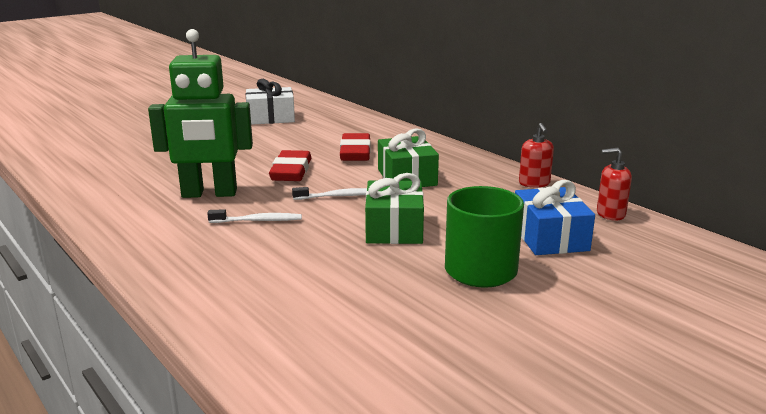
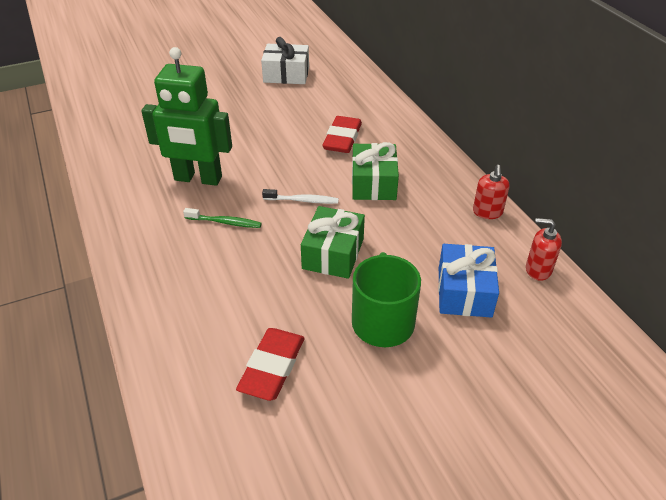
camera: 15 degrees right, 20 degrees up
white toothbrush [207,209,302,223] -> green toothbrush [183,208,262,228]
red eraser [269,150,311,181] -> red eraser moved to [236,328,305,401]

